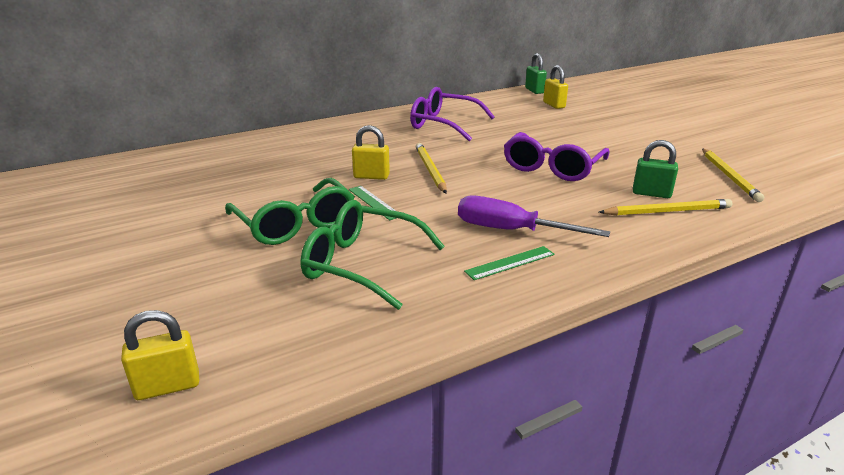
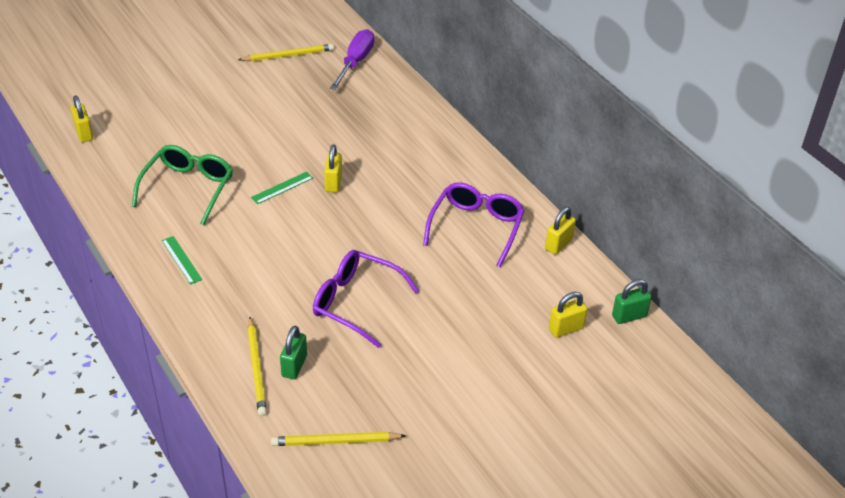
camera: 85 degrees right, 15 degrees up
green glasses [225,178,355,245] -> none
yellow pencil [416,143,447,193] -> yellow pencil moved to [238,44,334,61]
purple screwdriver [458,195,610,237] -> purple screwdriver moved to [330,29,374,90]
none -> yellow padlock [545,207,576,255]

